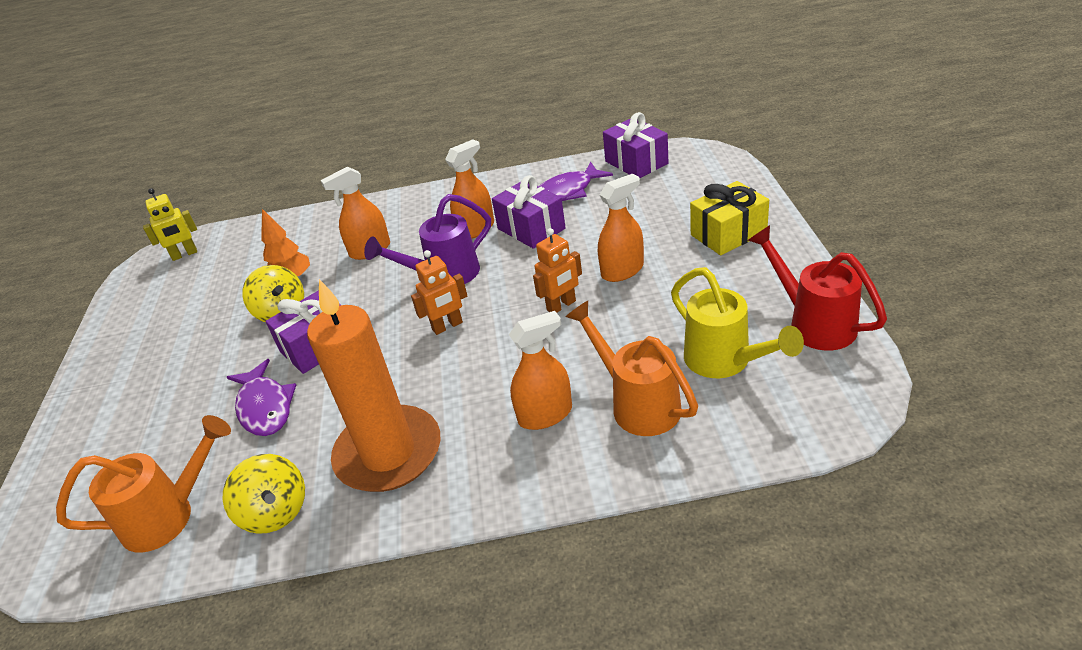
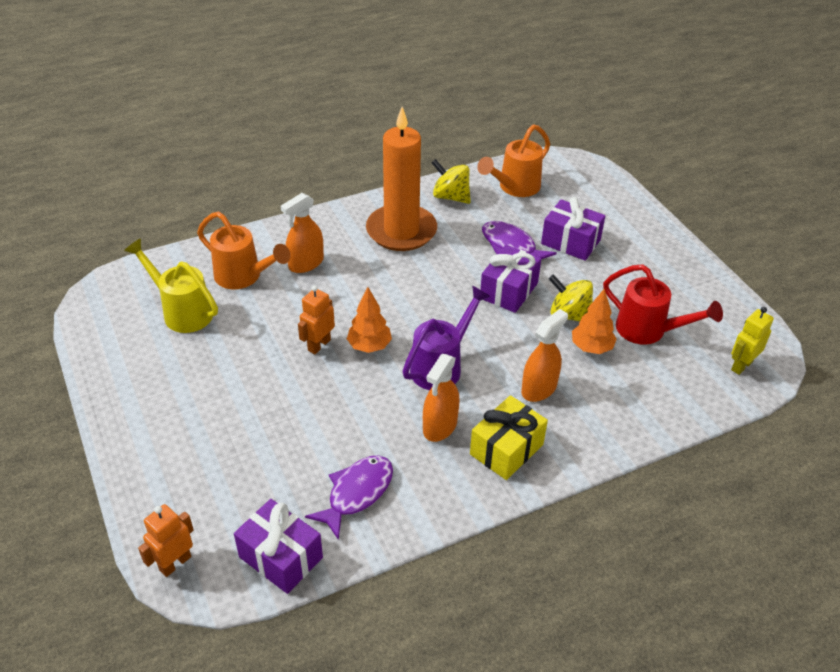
camera: 155 degrees right, 5 degrees up
orange robot [411,250,467,335] -> orange robot moved to [138,504,194,577]
purple gift [492,175,566,249] -> purple gift moved to [541,197,605,261]
orange spray bottle [598,173,644,282] -> none
yellow gift [690,181,769,255] -> yellow gift moved to [470,395,548,480]
red watering can [748,225,887,351] -> red watering can moved to [603,264,723,345]
none -> orange tree [347,287,392,353]

